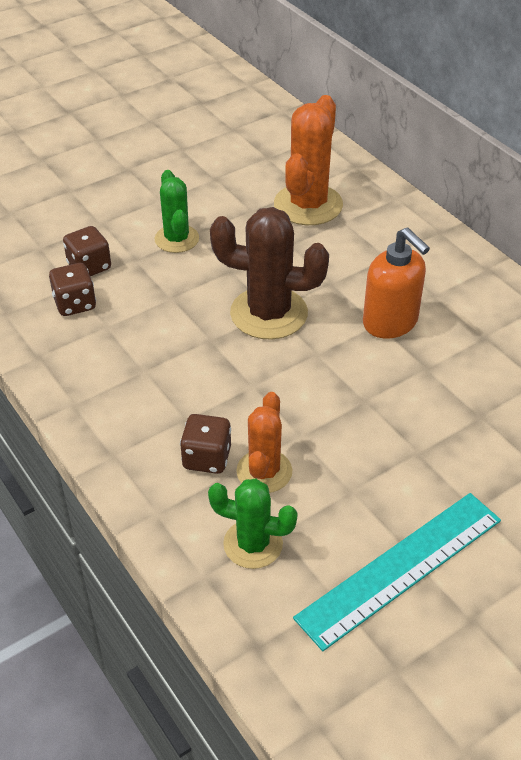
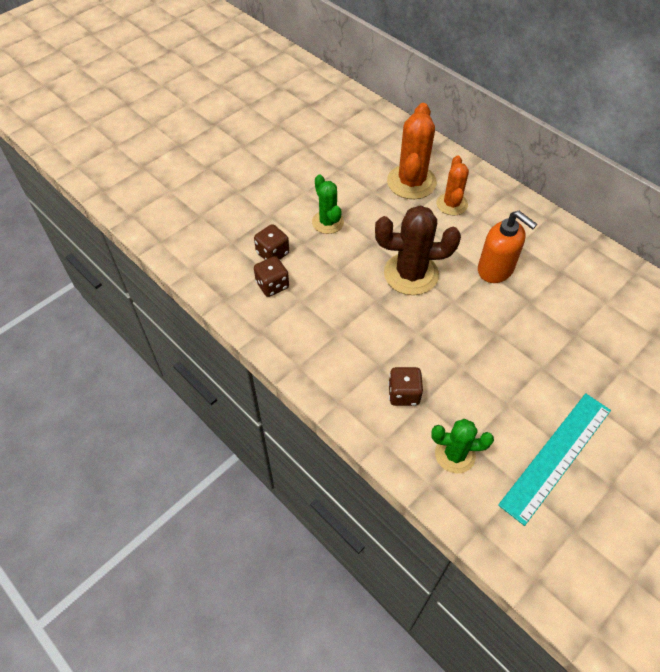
camera: 10 degrees left, 10 degrees up
orange cactus [236,392,292,493] -> orange cactus moved to [436,156,469,215]

